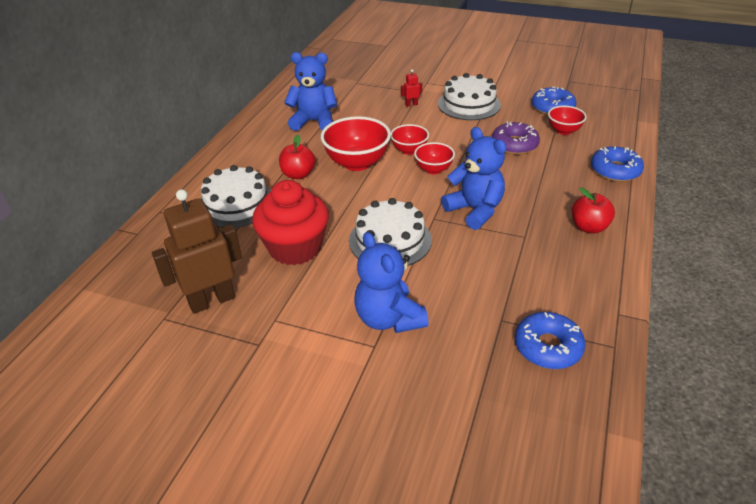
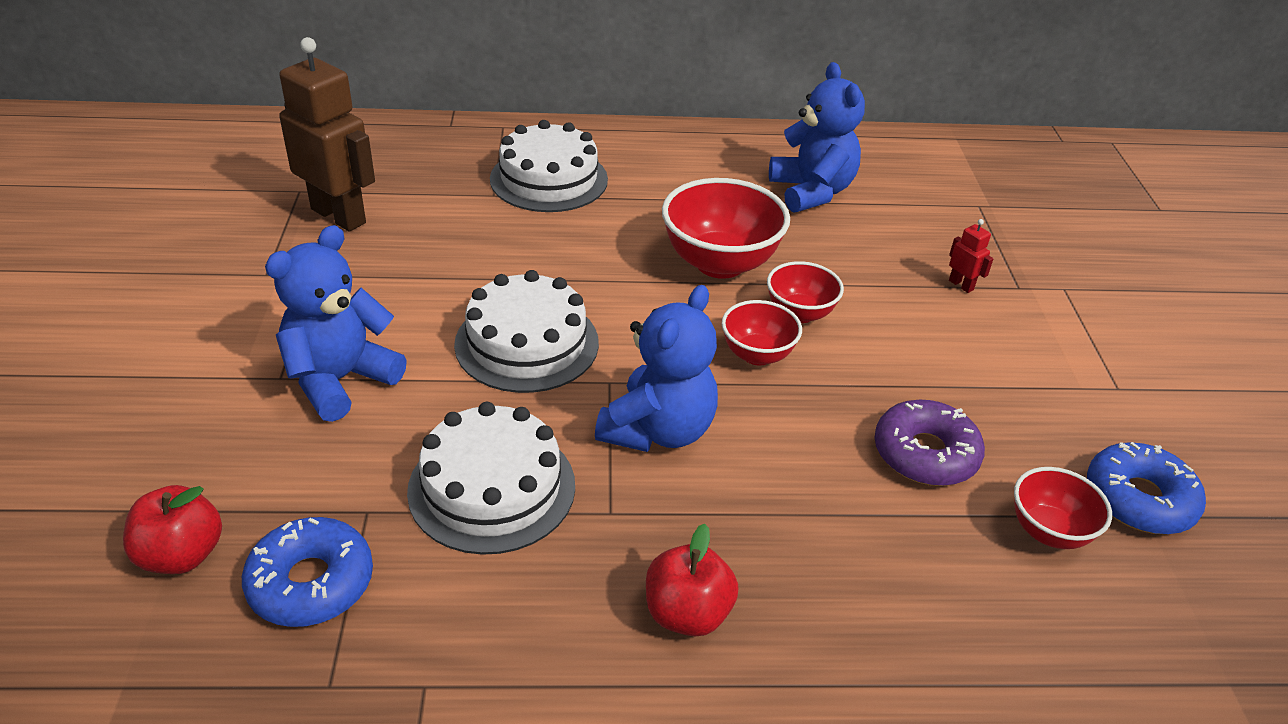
camera: 65 degrees right, 0 degrees up
red cupcake [252,180,329,265] -> none
red apple [279,135,315,179] -> red apple moved to [123,485,222,574]
white cake [438,73,501,120] -> white cake moved to [407,402,575,555]
blue donut [591,146,644,182] -> none

